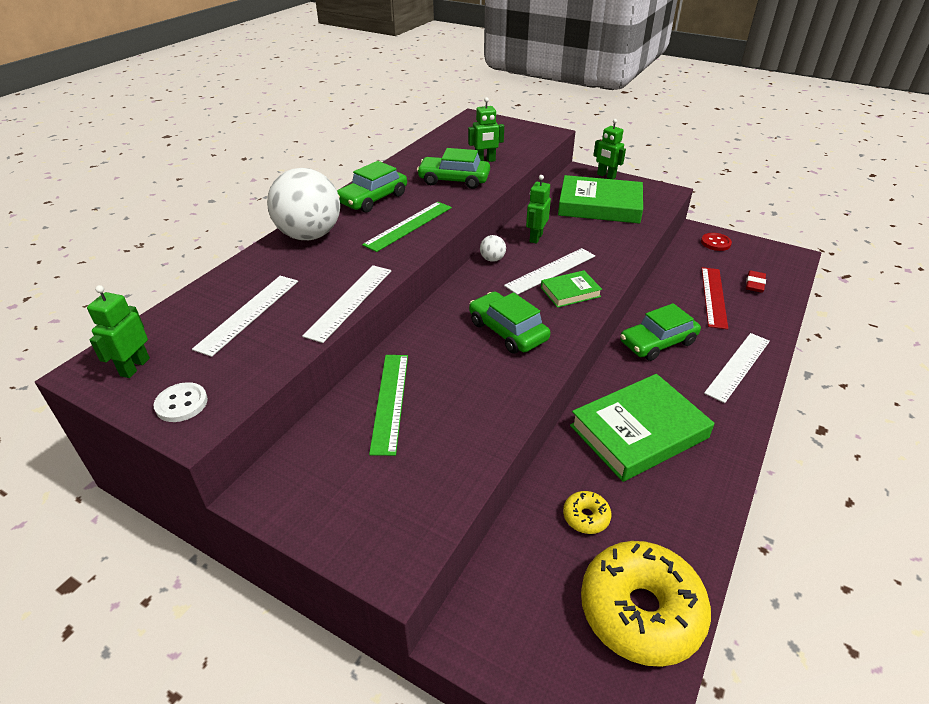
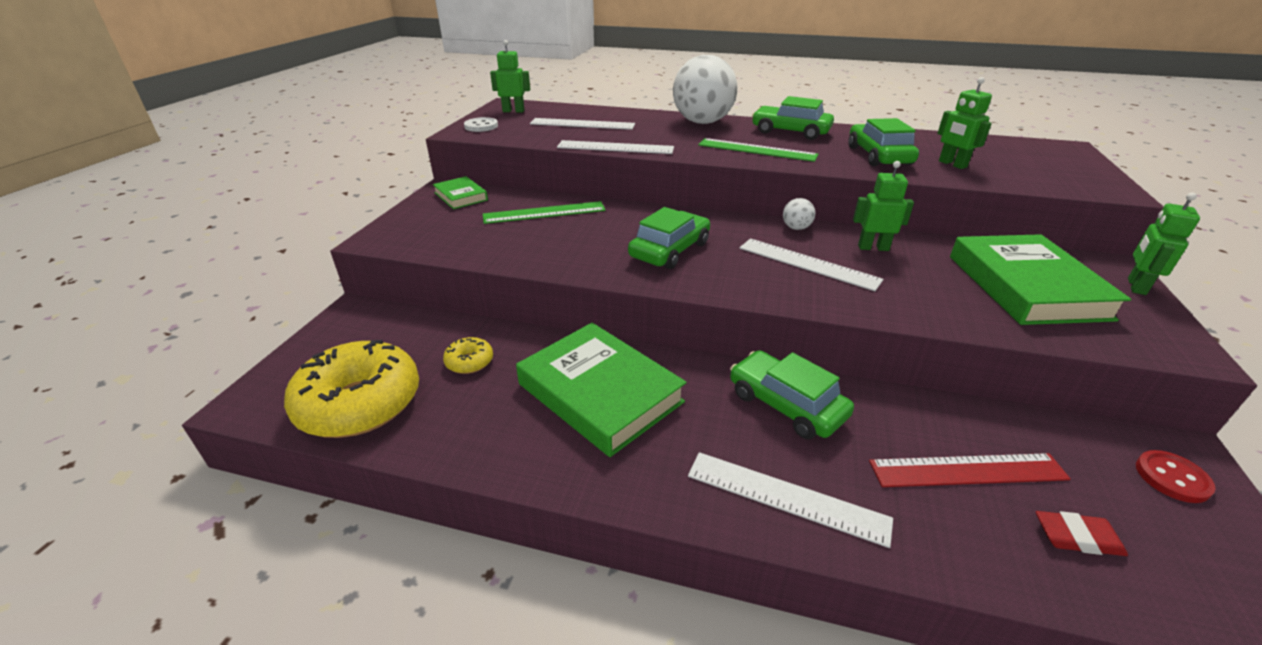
camera: 75 degrees right, 5 degrees down
green book [541,270,602,308] -> green book moved to [433,176,488,209]

